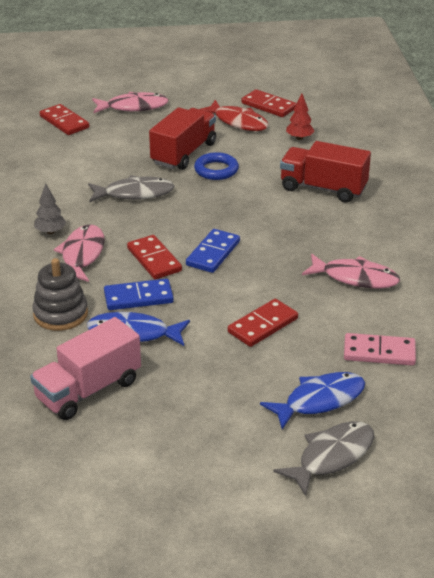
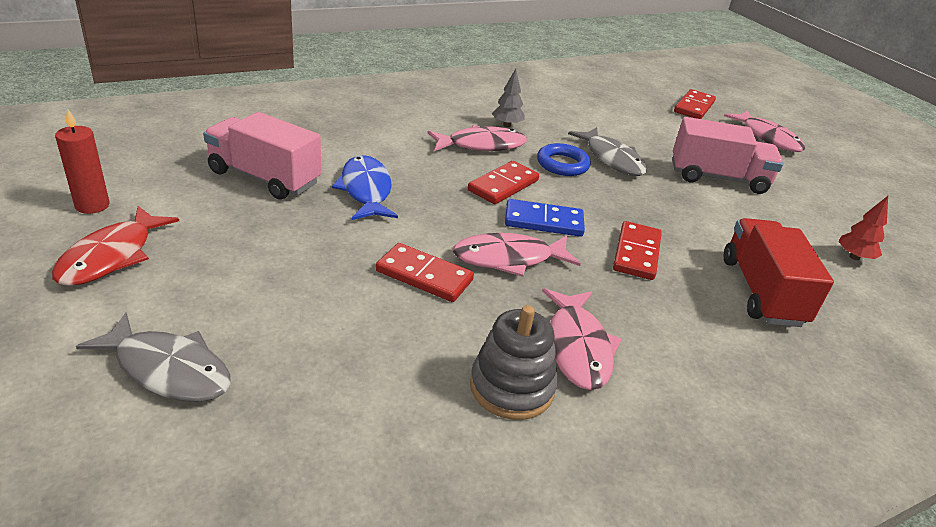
camera: 65 degrees right, 0 degrees up
grey stacking toy [32,258,88,331] -> grey stacking toy moved to [470,305,558,420]
blue domino [104,279,174,310] -> none
red truck [149,107,216,170] -> pink truck [672,117,784,194]
blue ring [194,152,239,180] -> blue ring moved to [537,143,591,176]
red fish [200,100,269,131] -> red fish moved to [52,206,179,286]
red domino [241,89,296,117] -> red domino moved to [613,221,662,280]
blue fish [260,372,365,430] -> none
pink domino [344,333,416,366] -> none
none -> red candle [55,108,110,214]
none -> pink fish [453,233,581,277]

